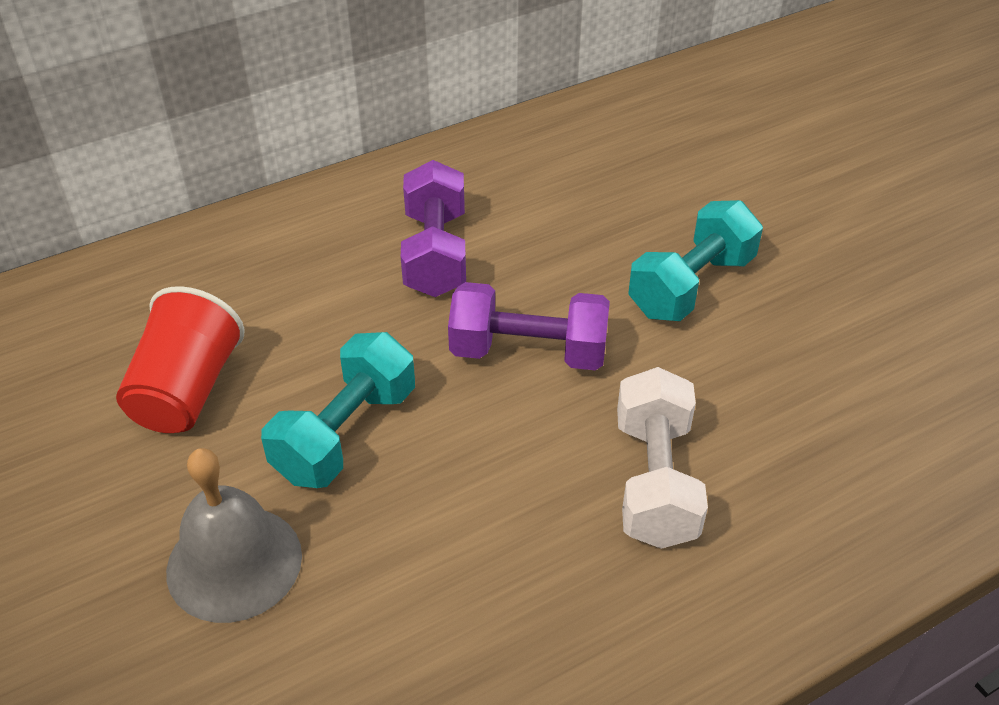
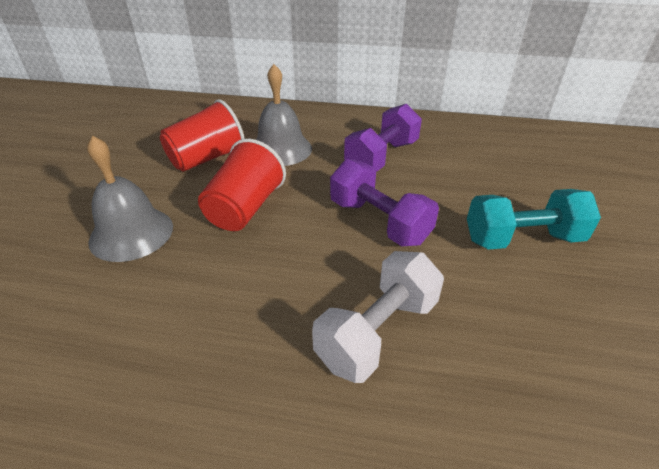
camera: 40 degrees right, 5 degrees down
turquoise dumbbell [261,332,415,488] -> red cup [198,139,286,231]
none -> grey bell [256,64,312,166]

